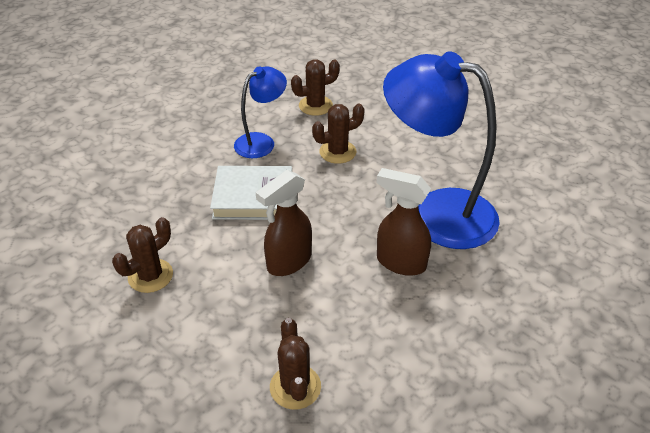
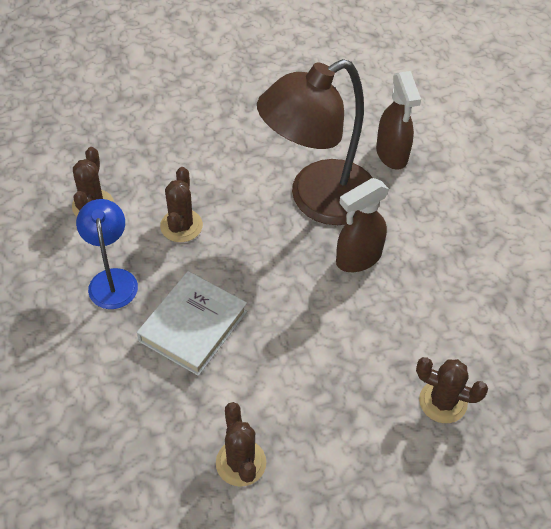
camera: 60 degrees left, 10 degrees up
brown spray bottle [256,170,312,276] -> brown spray bottle moved to [376,71,421,170]
blue lamp [383,51,500,249] -> brown lamp [257,59,372,225]

